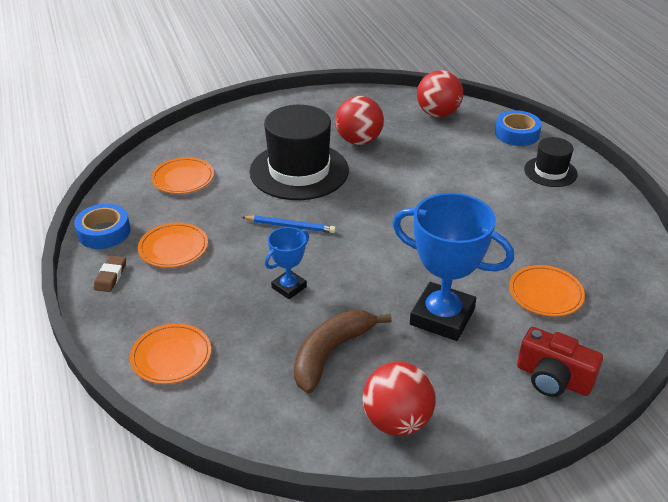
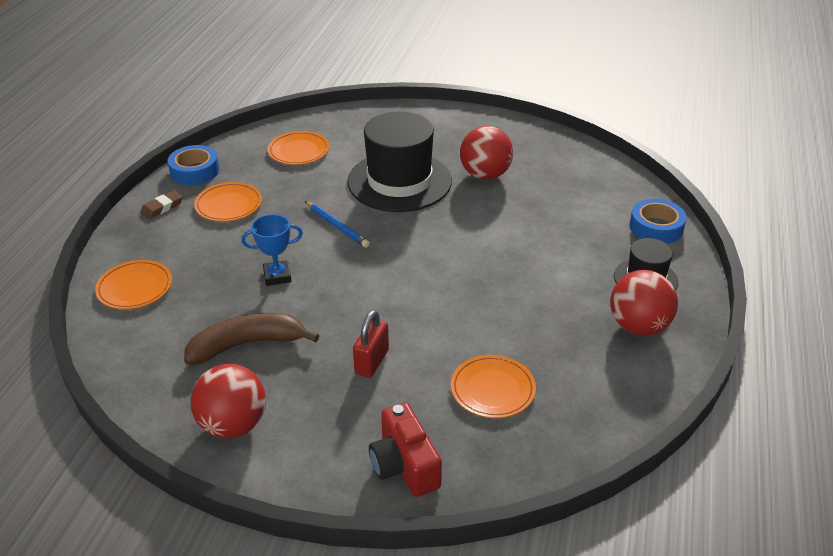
camera: 35 degrees right, 0 degrees up
blue trophy [392,193,514,341] -> red padlock [353,310,389,378]
red ball [417,70,463,117] -> red ball moved to [610,270,678,336]

